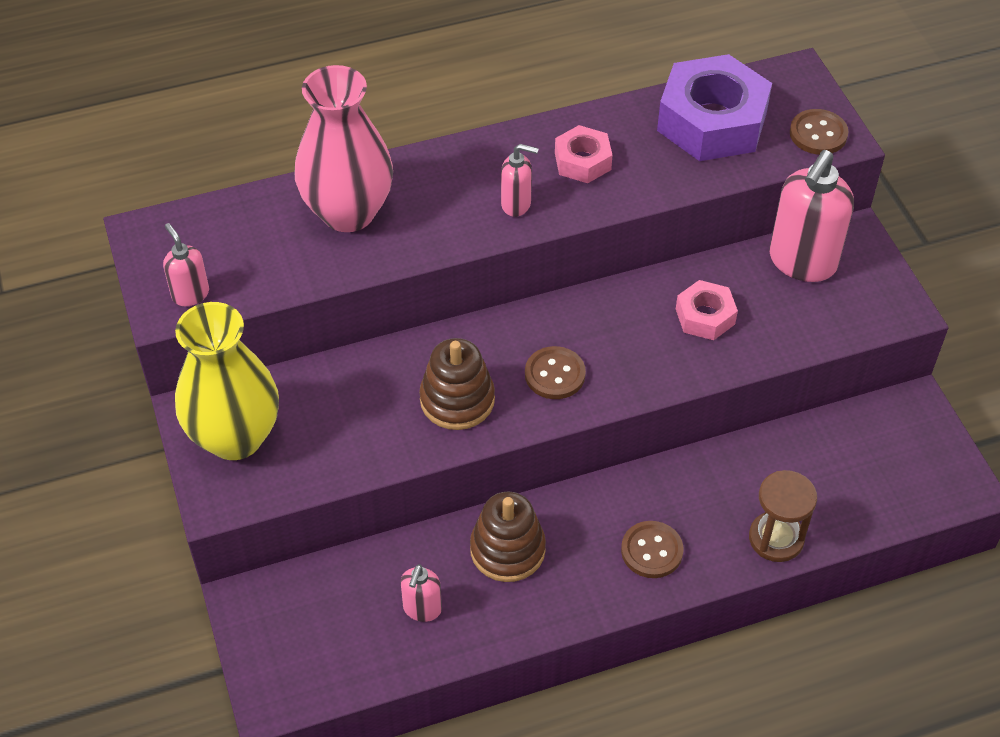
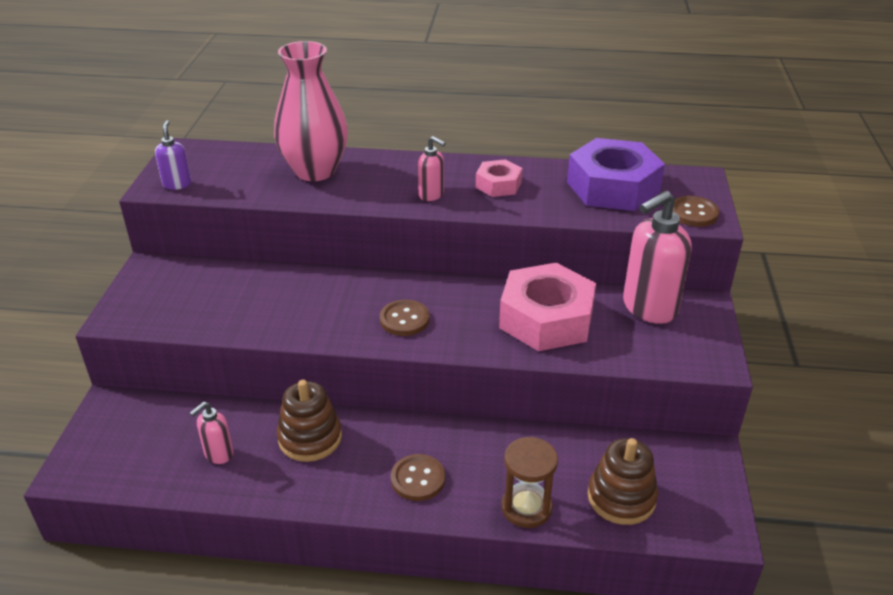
camera: 25 degrees right, 15 degrees down
pink soap dispenser [163,223,209,306] -> purple soap dispenser [155,120,191,190]
yellow vase [175,302,279,460] -> none
brown stacking toy [419,338,495,430] -> brown stacking toy moved to [588,438,658,525]
pink nut [676,280,738,340] -> pink nut [499,263,596,351], size x1.93

